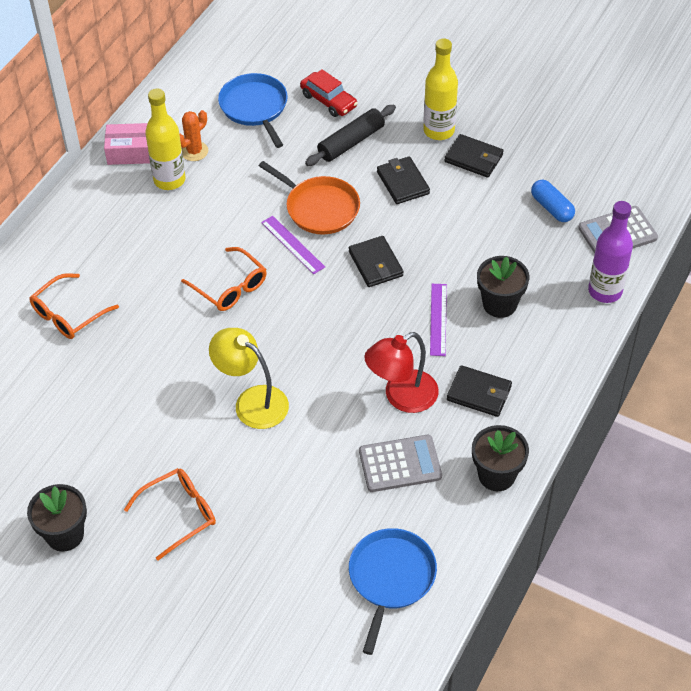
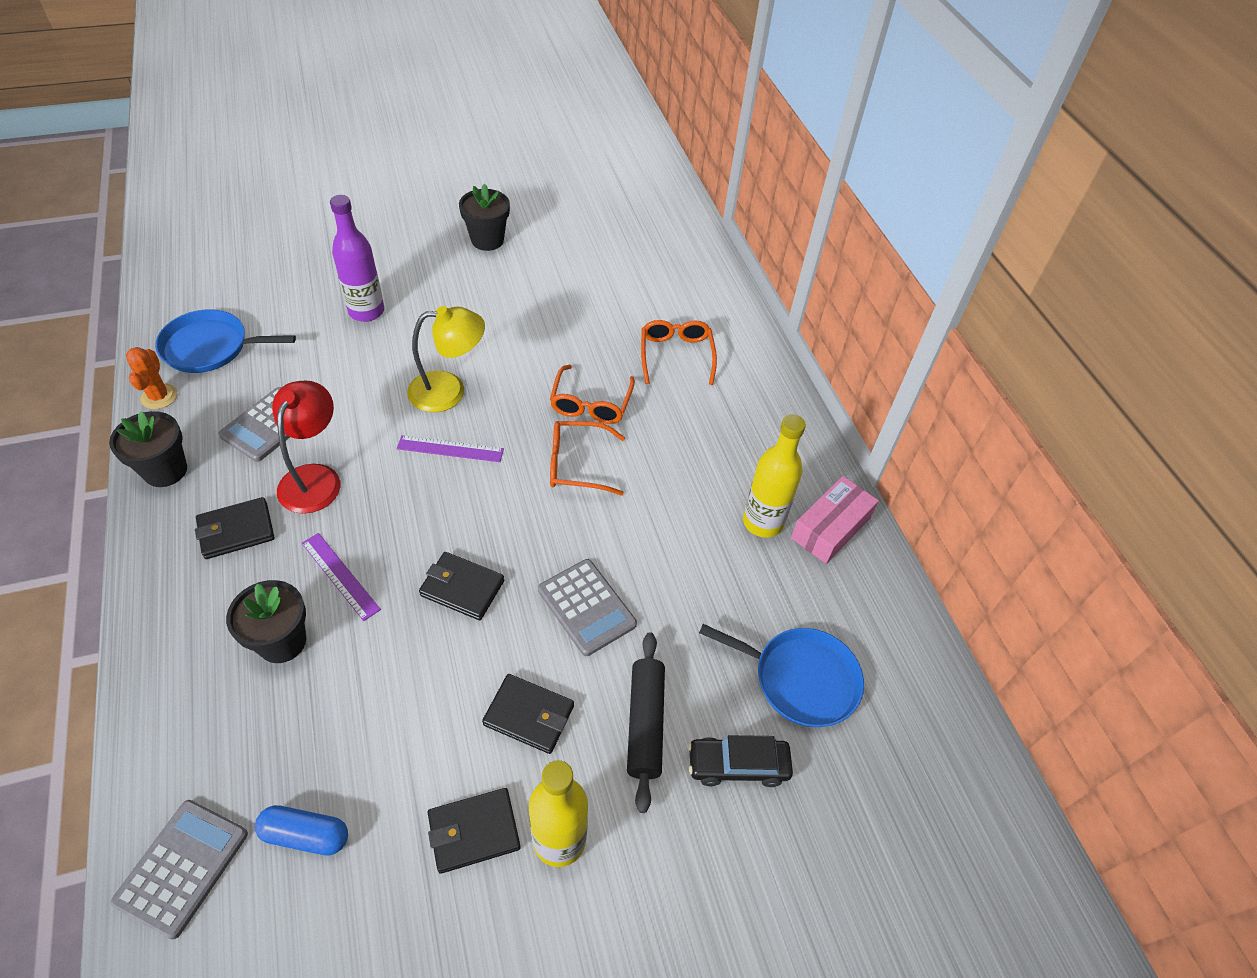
camera: 130 degrees right, 0 degrees up
orange glasses [124,468,216,561] -> orange glasses moved to [550,364,635,424]
orange cactus [179,110,208,161] -> orange cactus moved to [126,347,177,409]
orange pan [259,161,360,234] -> grey calculator [538,559,637,656]
purple ruler [261,216,325,274] -> purple ruler moved to [397,435,504,462]
red car [300,69,358,117] -> black car [688,735,793,787]
blue pan [349,528,437,655] -> blue pan turned 120 degrees clockwise [155,309,296,373]
purple bottle [588,201,633,303] -> purple bottle moved to [330,195,384,322]

